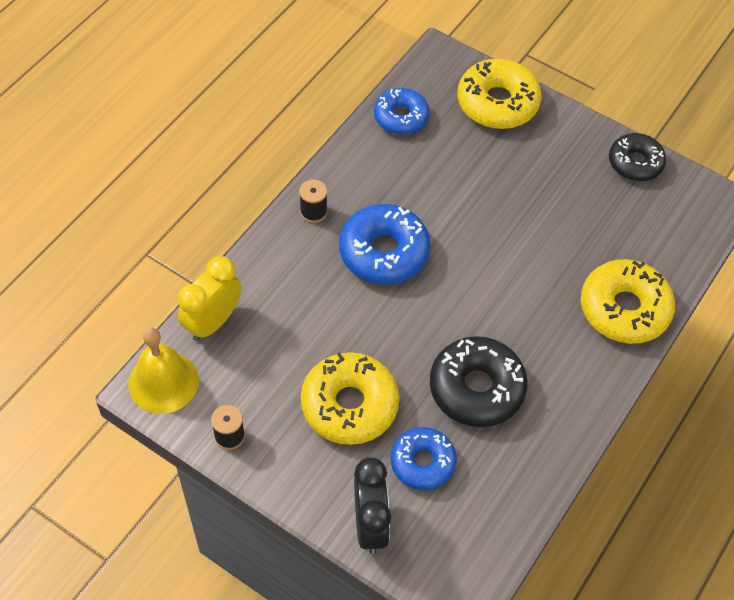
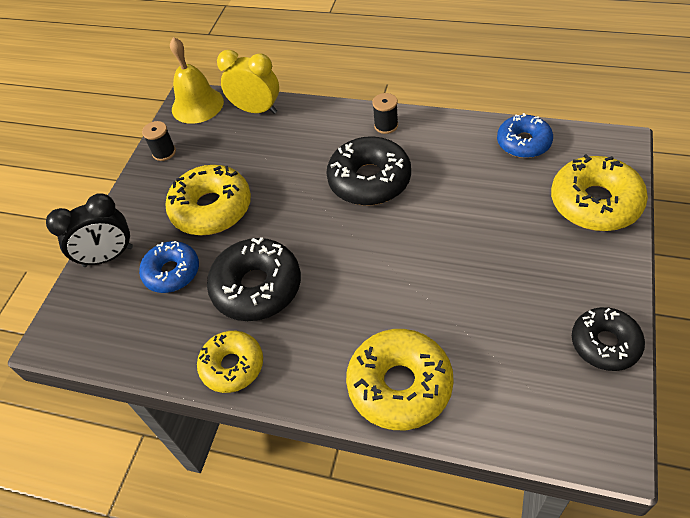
camera: 80 degrees right, 5 degrees down
blue donut [339,204,431,284] -> black donut [326,136,411,206]
none -> yellow donut [197,331,263,393]

